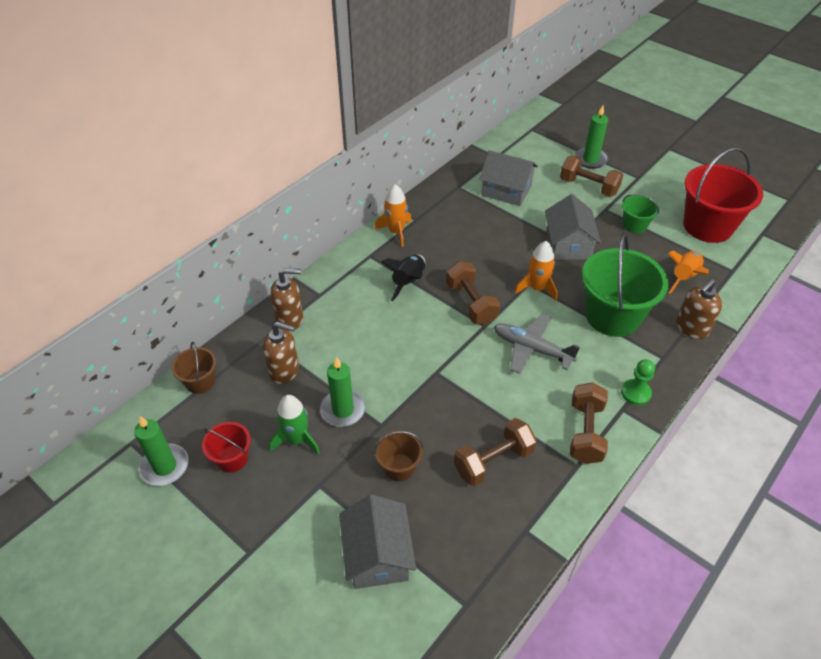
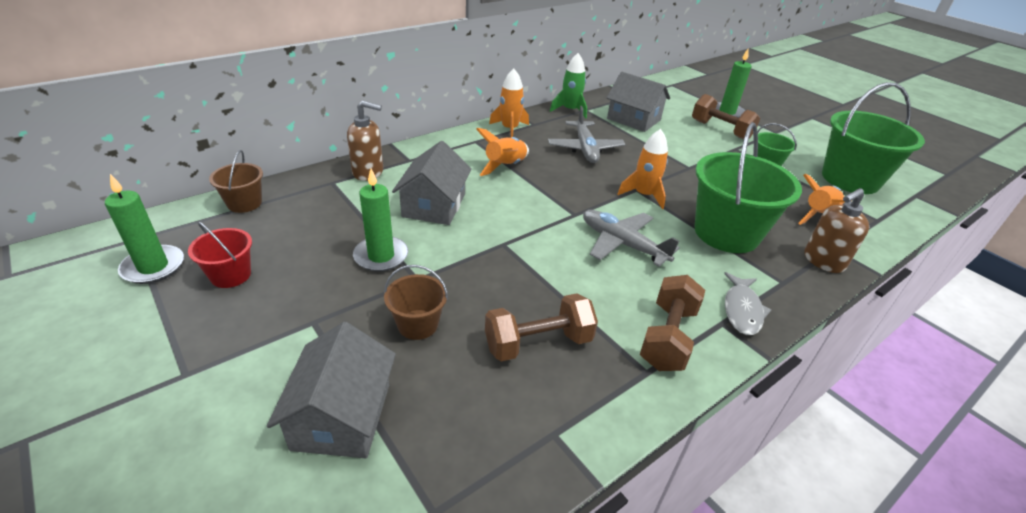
camera: 10 degrees right, 10 degrees down
brown soap dispenser [263,322,299,384] -> none
green rocket [269,395,320,455] -> green rocket moved to [550,53,587,118]
black rocket [381,255,425,302] -> orange rocket [476,128,529,176]
brown dumbbell [446,261,500,325] -> none
grey house [545,194,601,260] -> grey house moved to [392,141,472,225]
green pawn [621,359,655,405] -> grey fish [724,272,772,335]
red bucket [683,147,763,243] -> green bucket [822,82,925,194]
none -> grey plane [548,106,626,163]

